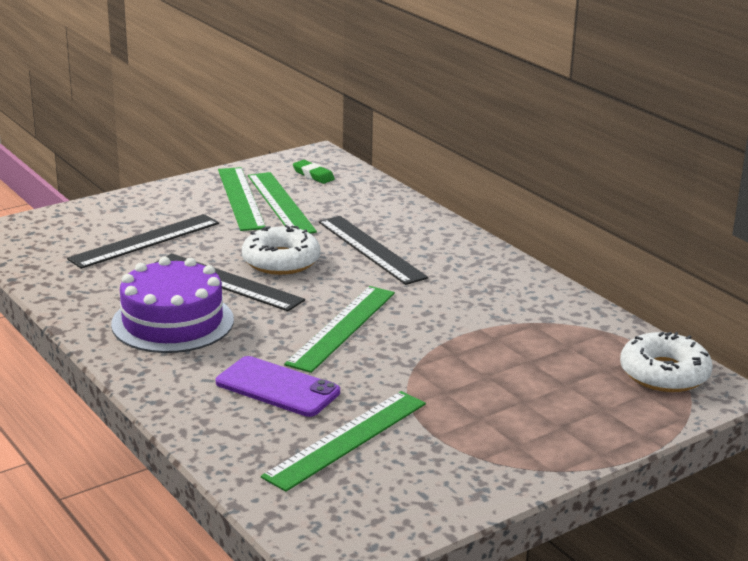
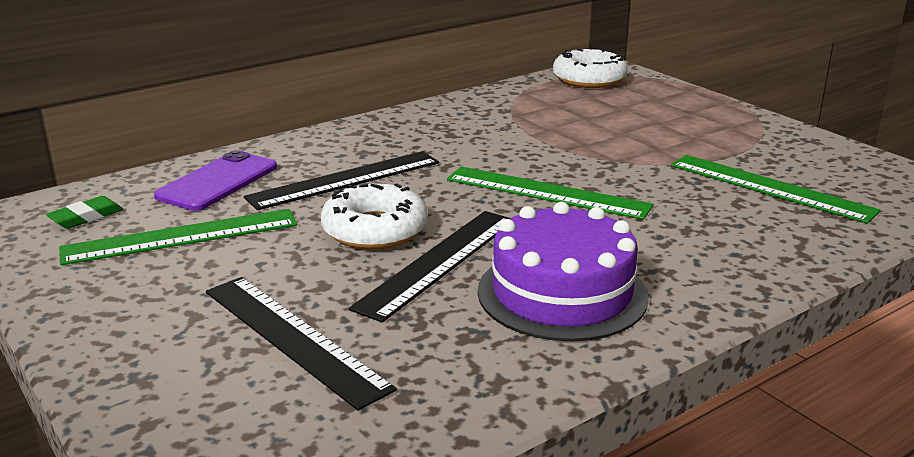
camera: 90 degrees left, 0 degrees up
purple phone [216,356,340,417] -> purple phone moved to [154,150,277,211]
green ruler [218,167,266,231] -> none

